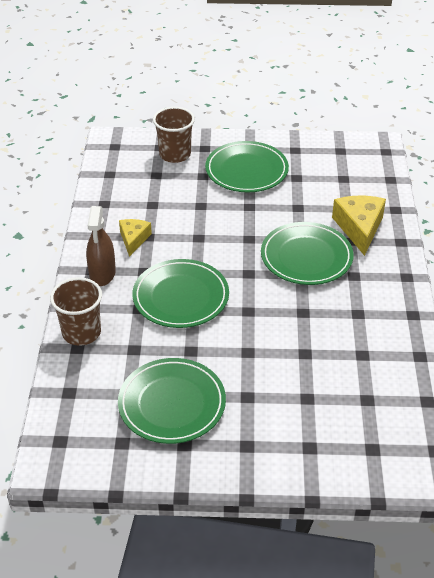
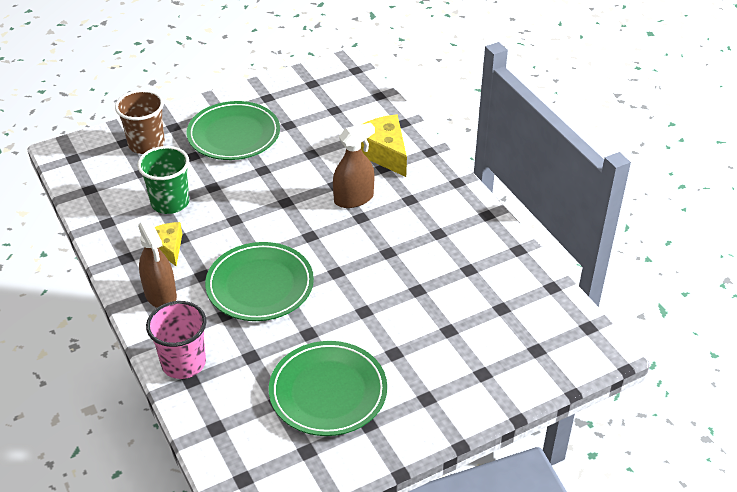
camera: 30 degrees left, 0 degrees up
brown cup [50,277,102,346] -> pink cup [146,301,207,379]
green plate [261,222,354,285] -> brown spray bottle [333,123,375,208]
none -> green cup [137,146,189,214]

